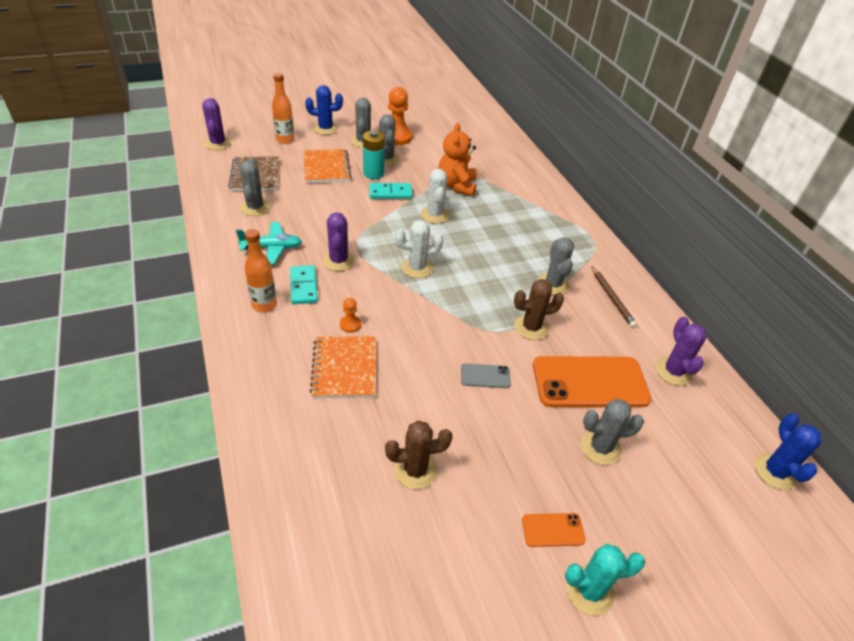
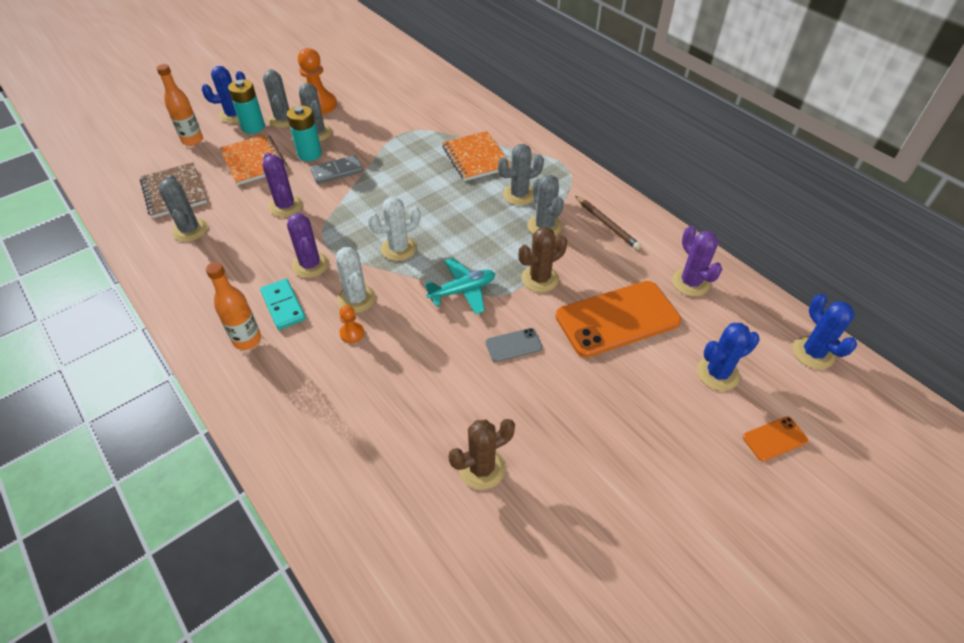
camera: 15 degrees left, 5 degrees up
purple cactus [202,98,232,150] -> purple cactus moved to [263,152,303,217]
turquoise plane [236,222,302,265] -> turquoise plane moved to [424,258,495,314]
orange notebook [310,336,376,398] -> orange notebook moved to [442,131,512,181]
turquoise domino [369,183,413,199] -> grey domino [311,155,363,184]
white cactus [421,169,450,224] -> white cactus moved to [336,247,376,313]
orange teddy bear [438,123,477,196] -> none
orange phone [522,513,586,547] -> orange phone moved to [743,416,808,461]
turquoise cactus [565,544,645,616] -> none
grey cactus [580,399,644,465] -> grey cactus moved to [498,144,544,206]
none -> turquoise battery [228,79,265,134]
none -> blue cactus [697,323,760,391]

